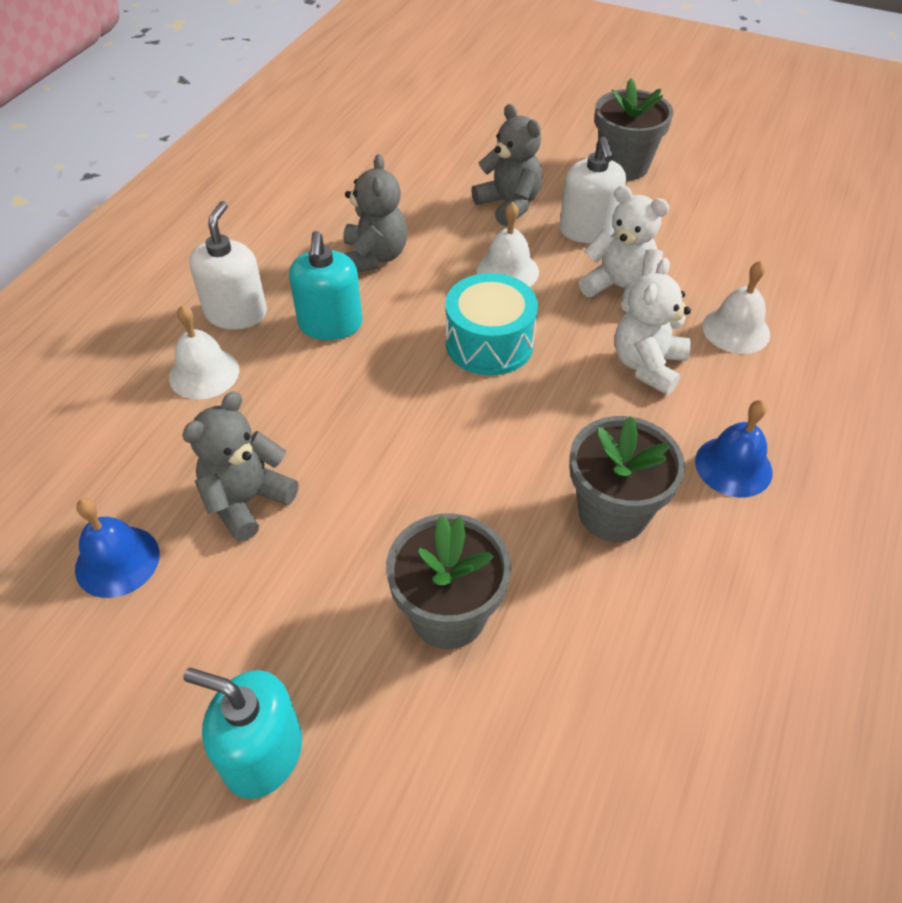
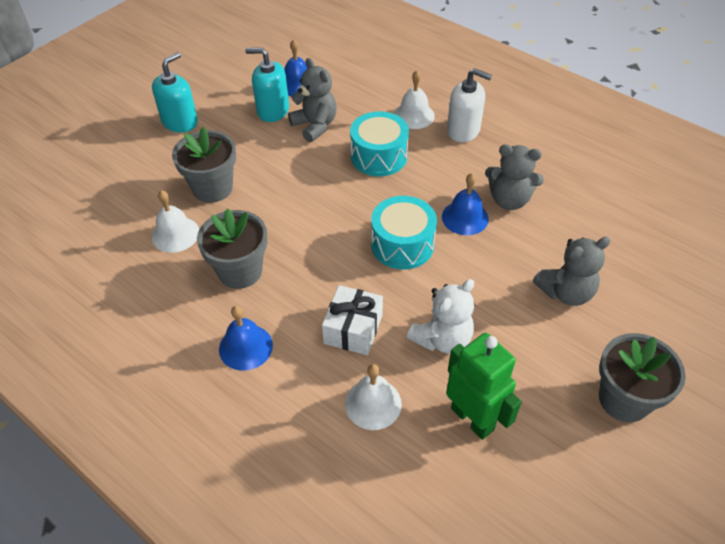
camera: 105 degrees right, 0 degrees up
turquoise soap dispenser [289,231,363,340] -> turquoise soap dispenser moved to [245,48,289,122]
white bell [477,202,539,287] -> white bell moved to [152,190,199,253]
white soap dispenser [560,136,626,243] -> none
white teddy bear [614,258,691,395] -> white gift [322,285,383,355]
none -> turquoise drum [350,111,409,176]
none -> blue bell [442,173,489,235]
none -> green robot [446,333,522,440]

